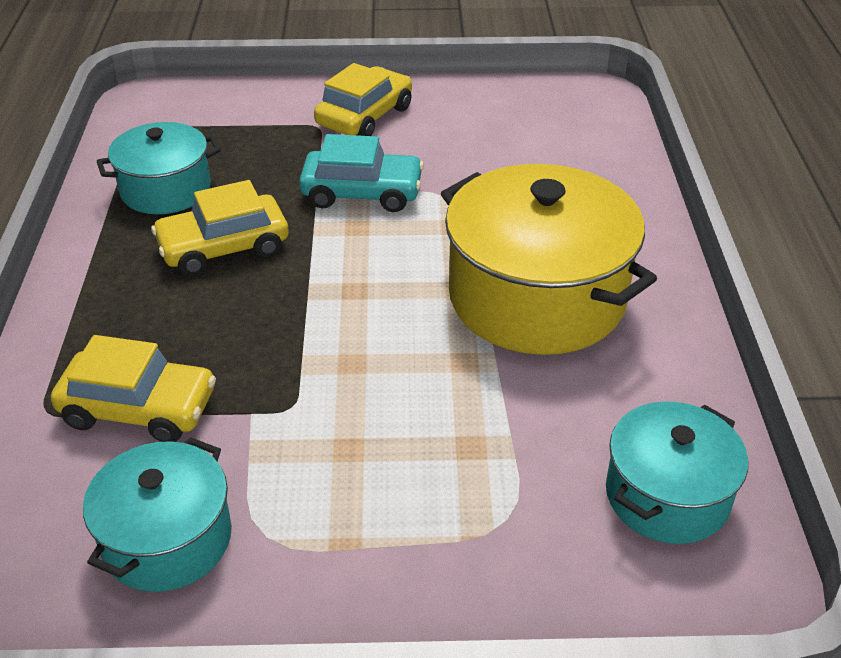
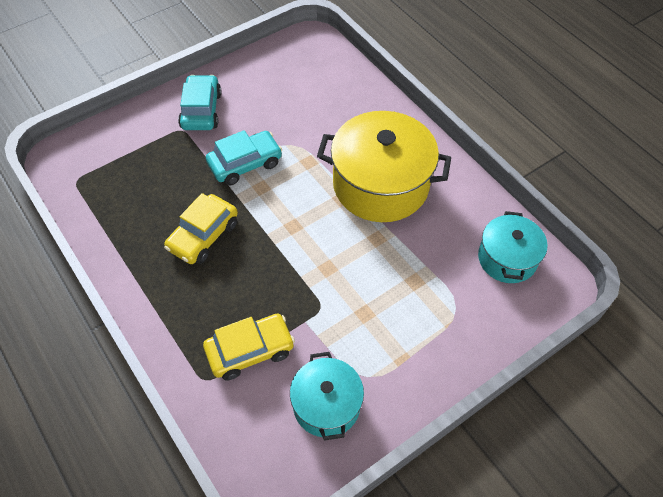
camera: 35 degrees left, 15 degrees up
turquoise pot [97,122,221,214] -> none
yellow car [314,63,412,136] -> turquoise car [178,75,221,130]

